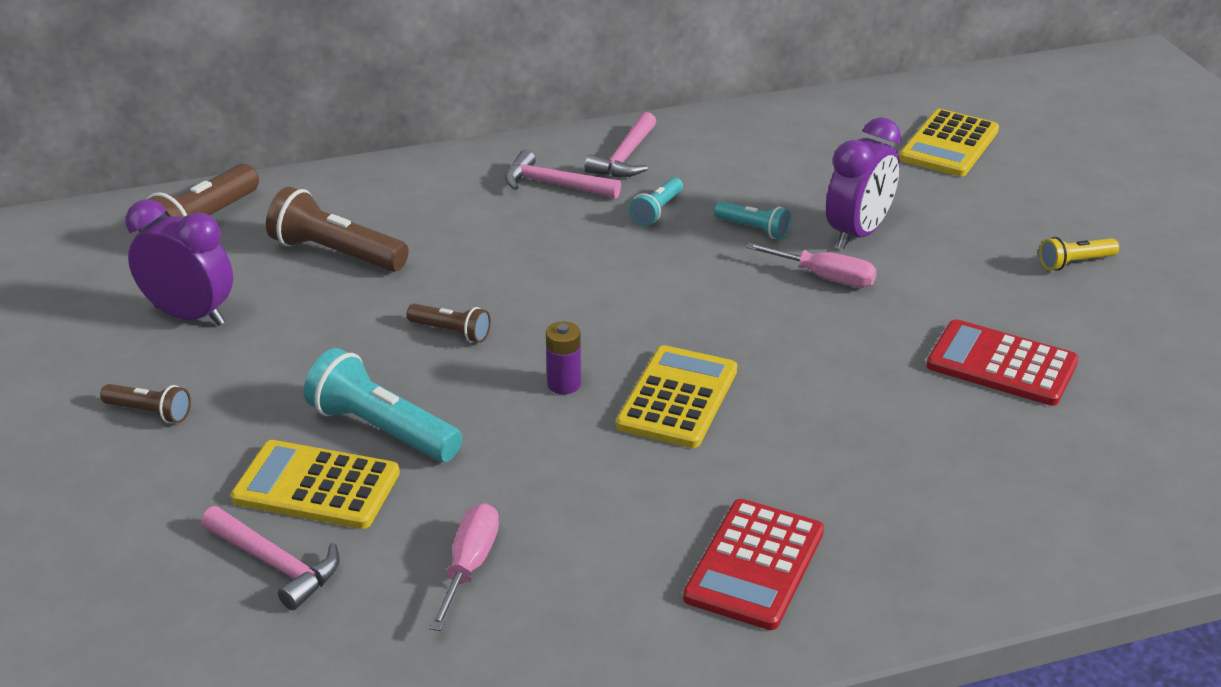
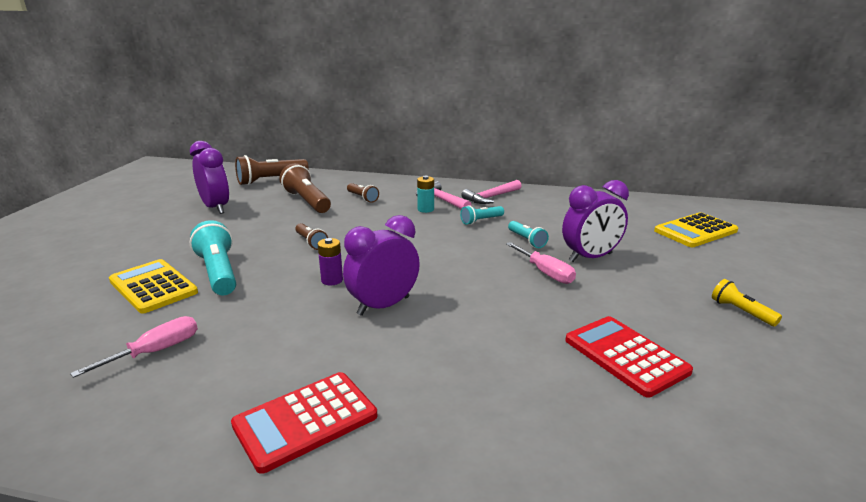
camera: 30 degrees right, 10 degrees down
brown flashlight [100,384,191,423] -> brown flashlight moved to [347,183,379,203]
pink hammer [201,506,340,610] -> none
yellow calculator [616,345,737,448] -> purple clock [343,215,420,316]
yellow flashlight [1039,237,1119,271] -> yellow flashlight turned 45 degrees clockwise [712,279,782,326]
none -> turquoise battery [417,176,434,213]

